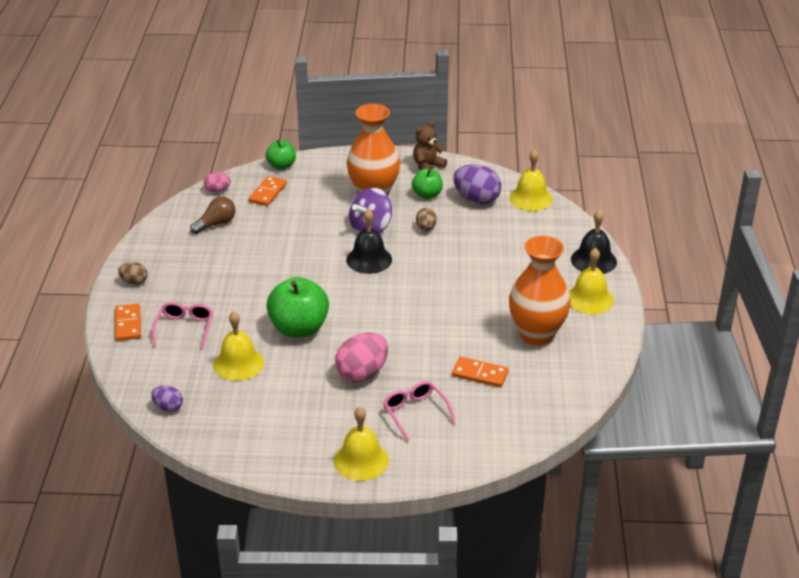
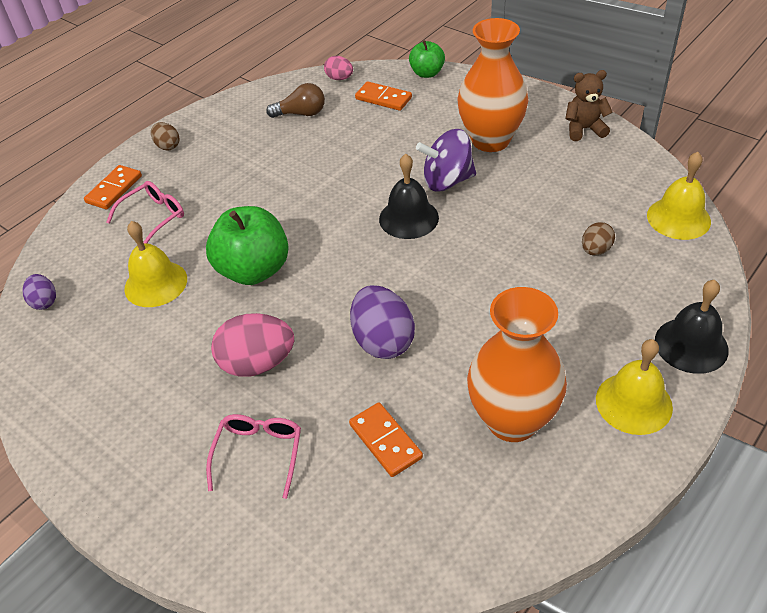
camera: 40 degrees right, 10 degrees up
orange domino [249,176,287,206] -> orange domino turned 60 degrees clockwise [355,81,412,111]
yellow bell [334,407,389,481] -> none
green apple [412,169,443,199] -> none
brown egg [416,208,437,231] -> brown egg moved to [582,222,615,255]
purple egg [453,164,501,204] -> purple egg moved to [350,285,415,359]

